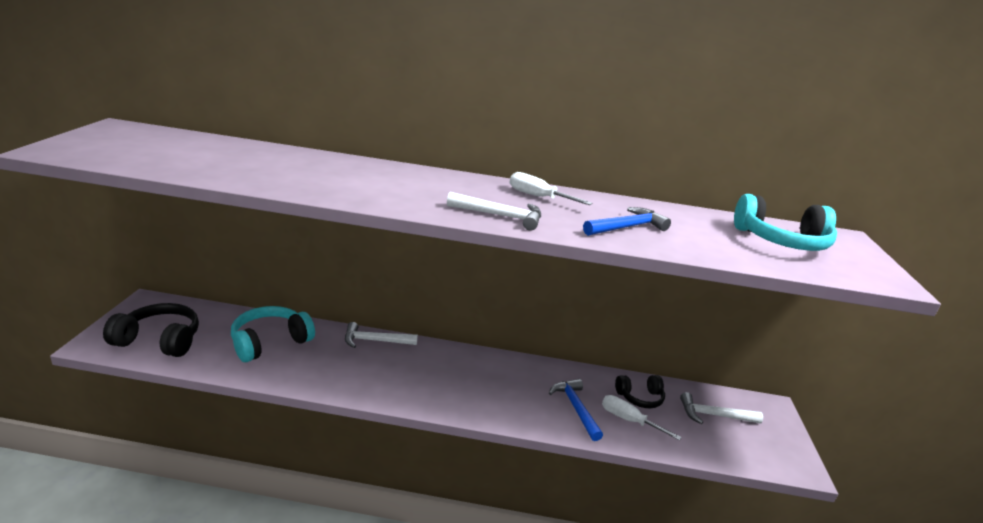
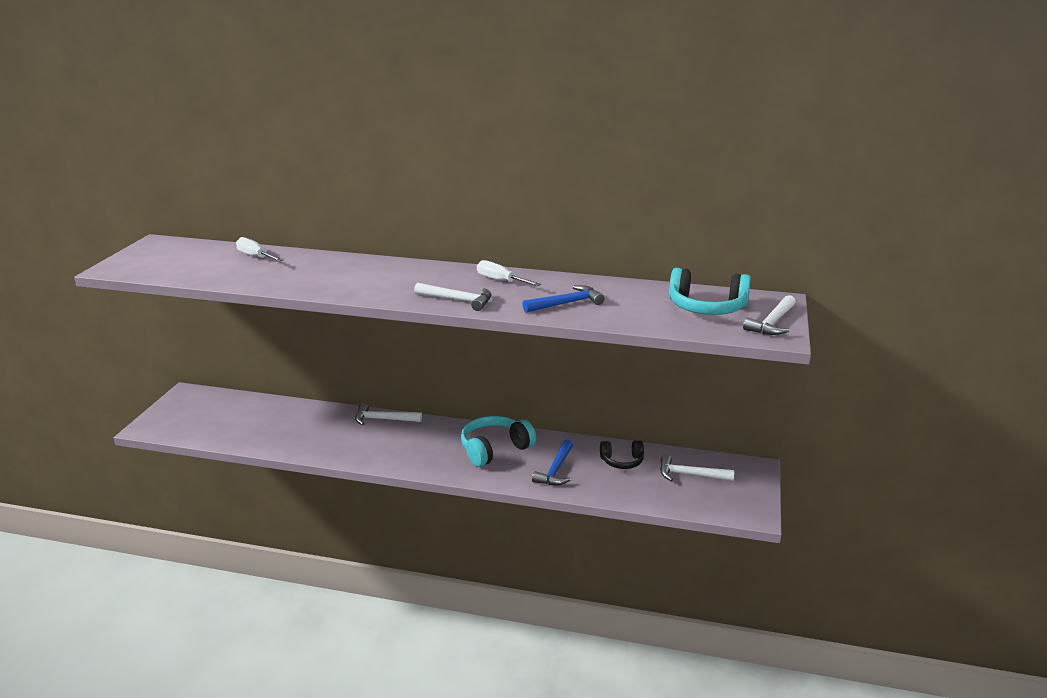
camera: 10 degrees right, 0 degrees up
black headphones [103,303,199,357] -> none
turquoise headphones [231,306,315,362] -> turquoise headphones moved to [461,416,536,467]
blue hammer [549,379,603,441] -> blue hammer turned 150 degrees counterclockwise [532,440,573,485]
white screwdriver [602,395,682,441] -> white screwdriver moved to [236,237,283,262]
none -> white hammer [743,295,796,335]

